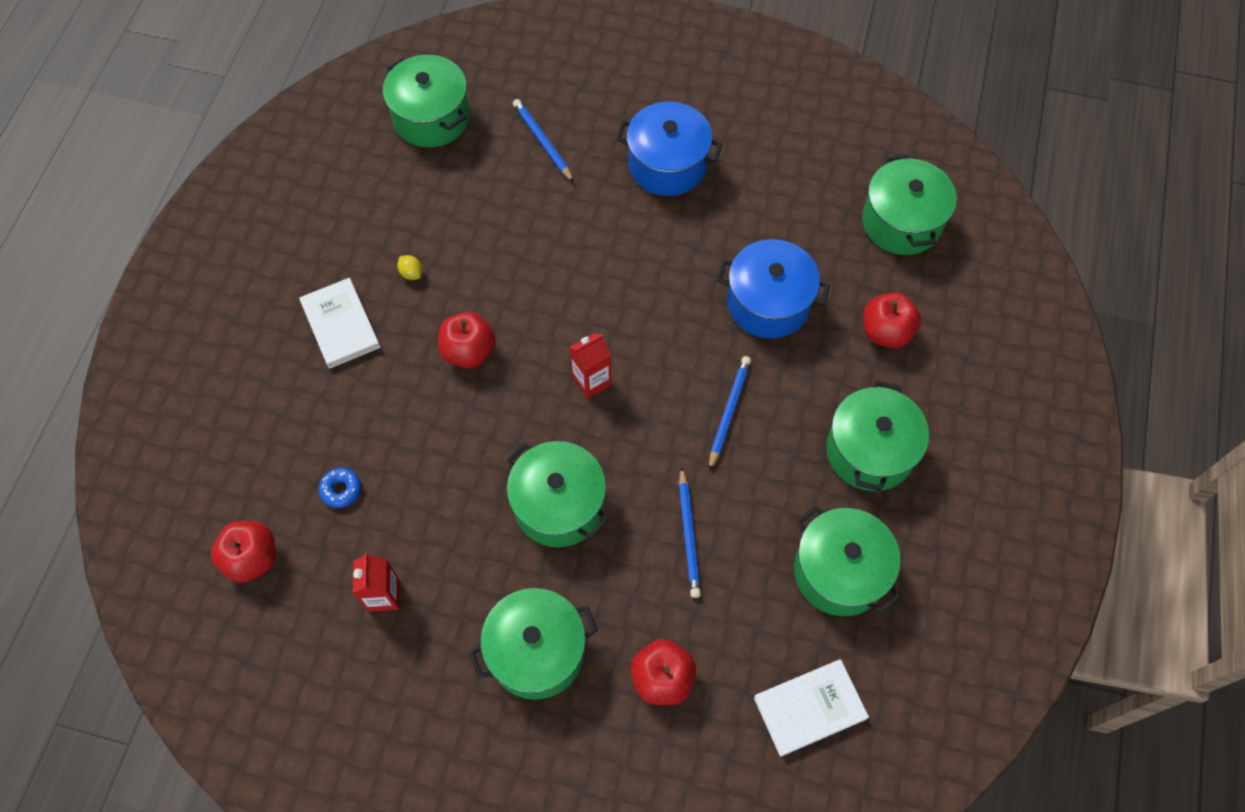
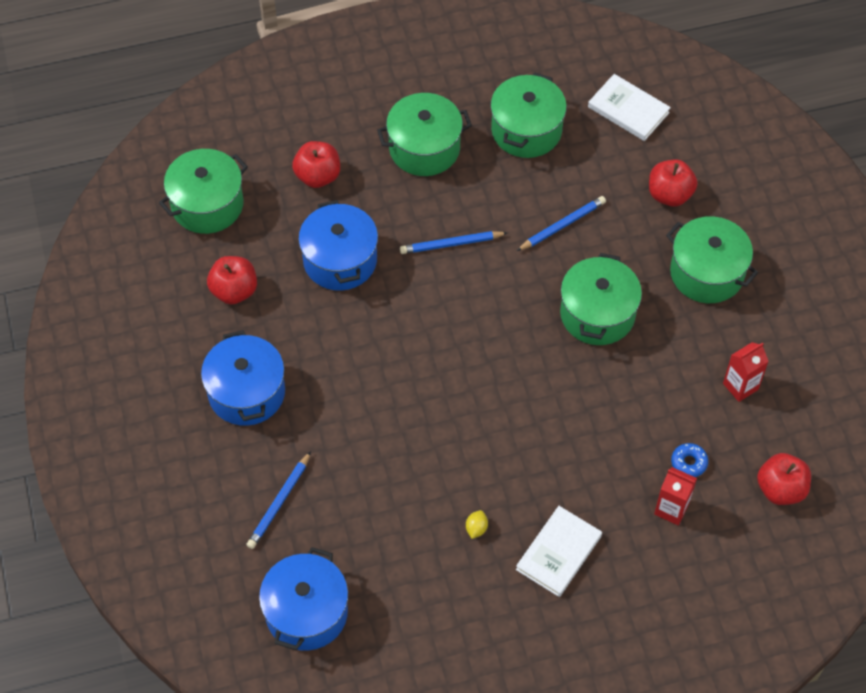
camera: 120 degrees left, 5 degrees down
green pot [383,55,470,148] -> blue pot [259,547,348,651]
red apple [438,312,496,368] -> red apple moved to [207,256,257,304]
red carton [569,333,612,399] -> red carton moved to [654,467,697,525]

